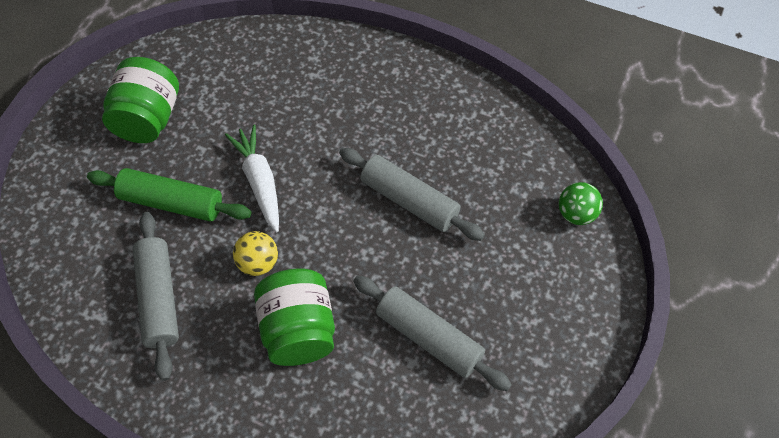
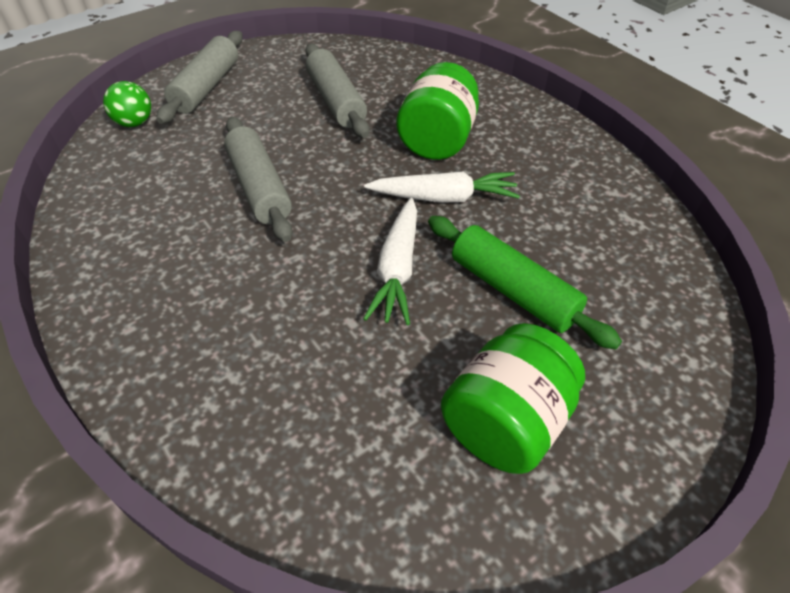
camera: 150 degrees left, 10 degrees down
grey rolling pin [133,212,179,381] -> grey rolling pin moved to [156,31,243,124]
yellow ball [233,231,278,276] -> white carrot [364,171,520,203]

